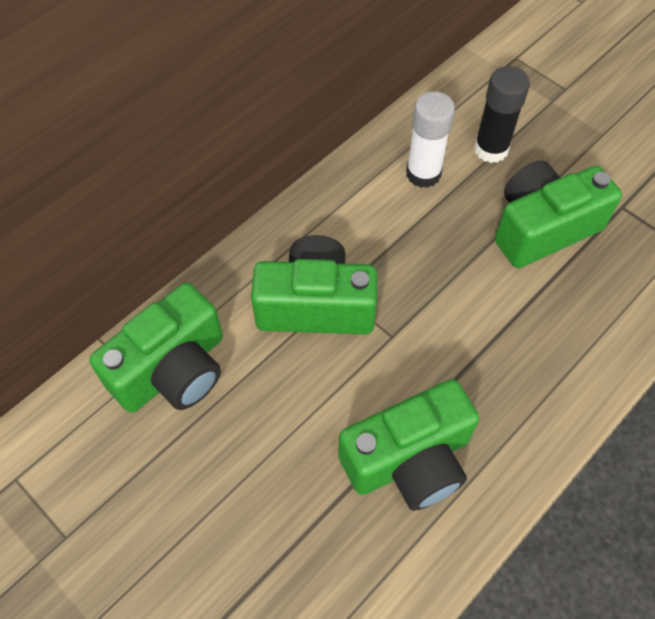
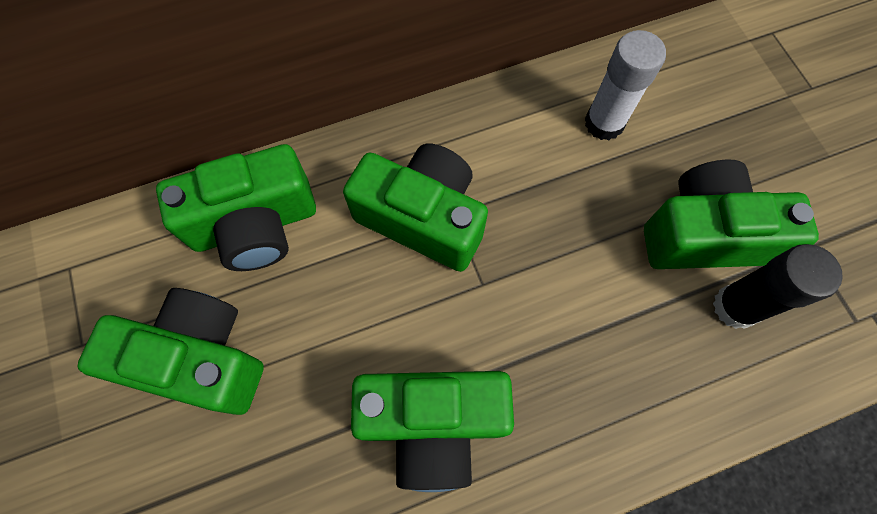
camera: 25 degrees right, 10 degrees up
black glue stick [474,66,530,163] -> black glue stick moved to [713,244,843,329]
none -> green camera [77,288,264,415]

